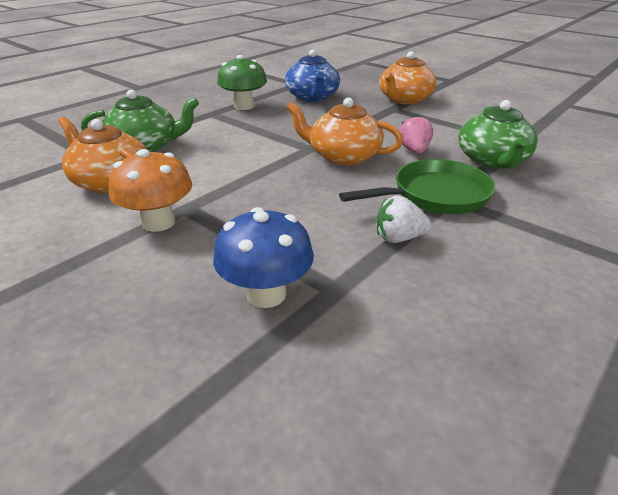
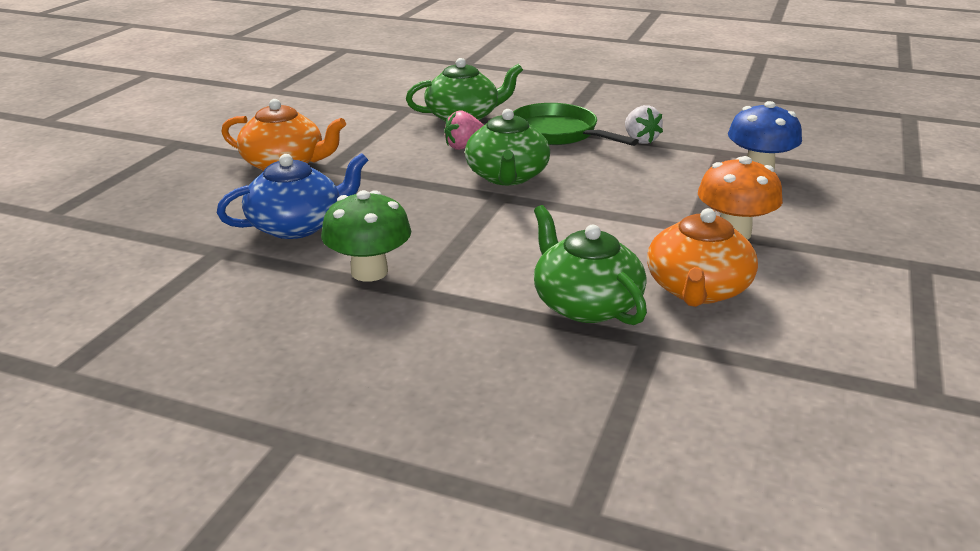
camera: 110 degrees left, 5 degrees down
orange teapot [286,97,403,165] -> green teapot [465,109,550,185]

